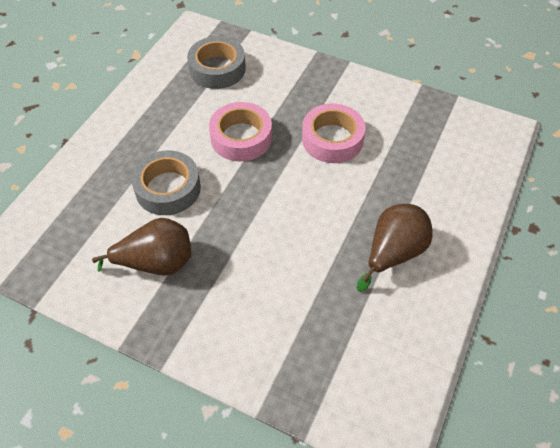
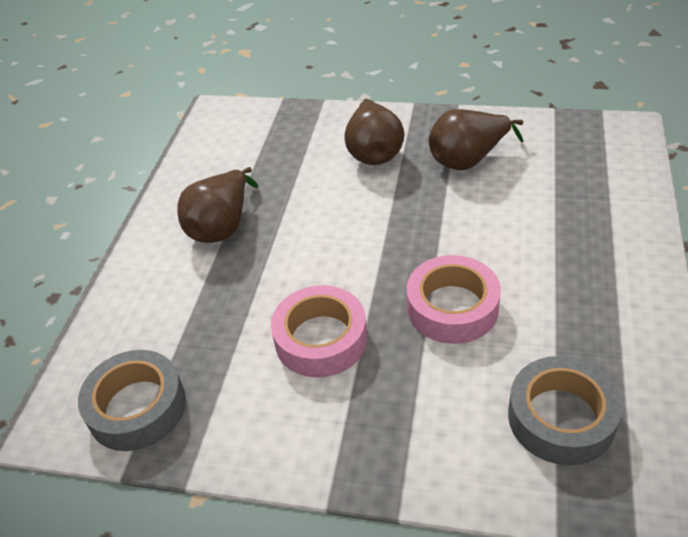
camera: 170 degrees right, 10 degrees down
grey tape [131,150,201,215] -> grey tape moved to [78,350,186,451]
none -> brown pear [345,99,404,165]

